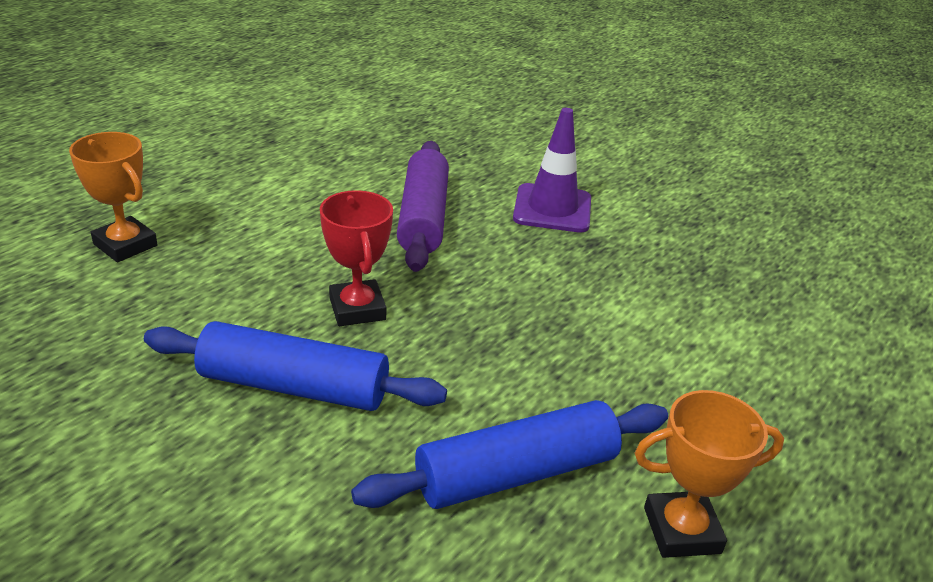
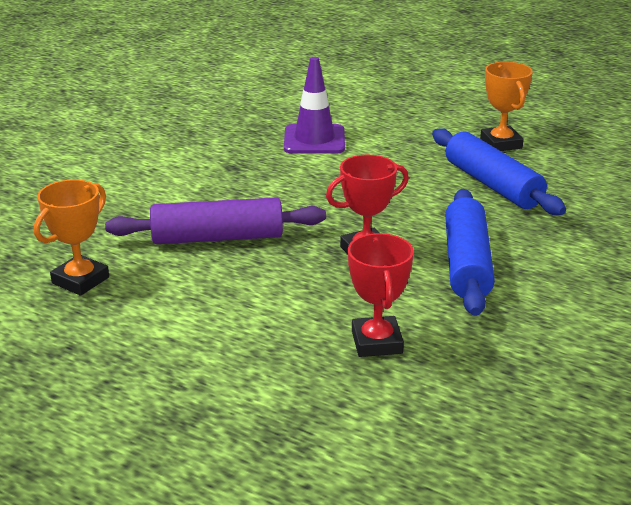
camera: 95 degrees left, 5 degrees down
orange trophy [69,132,158,262] -> orange trophy moved to [34,179,109,296]
purple traffic cone [513,108,591,233] -> purple traffic cone moved to [284,57,345,154]
none -> red trophy [348,233,414,357]

